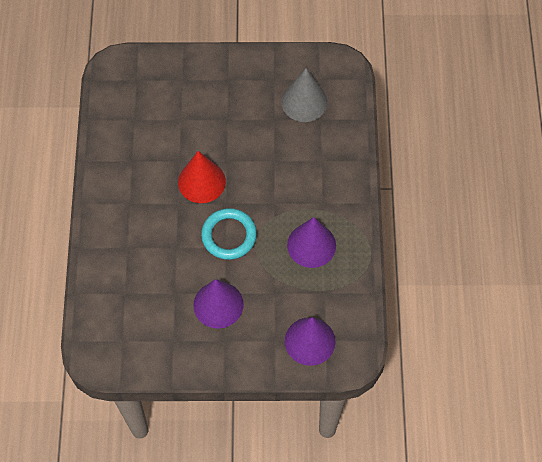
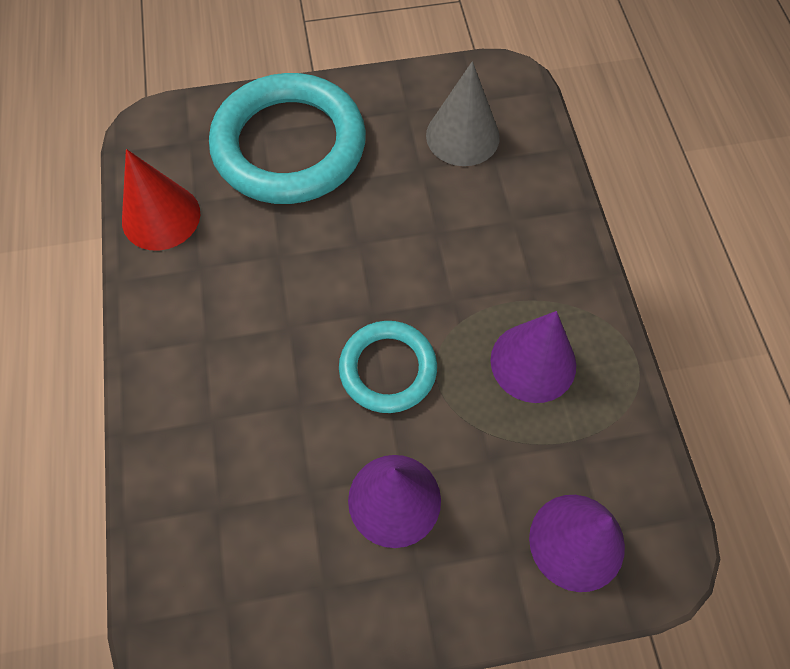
camera: 10 degrees left, 0 degrees up
red cone [178,151,226,203] -> red cone moved to [122,149,200,251]
none -> turquoise ring [209,73,366,204]

